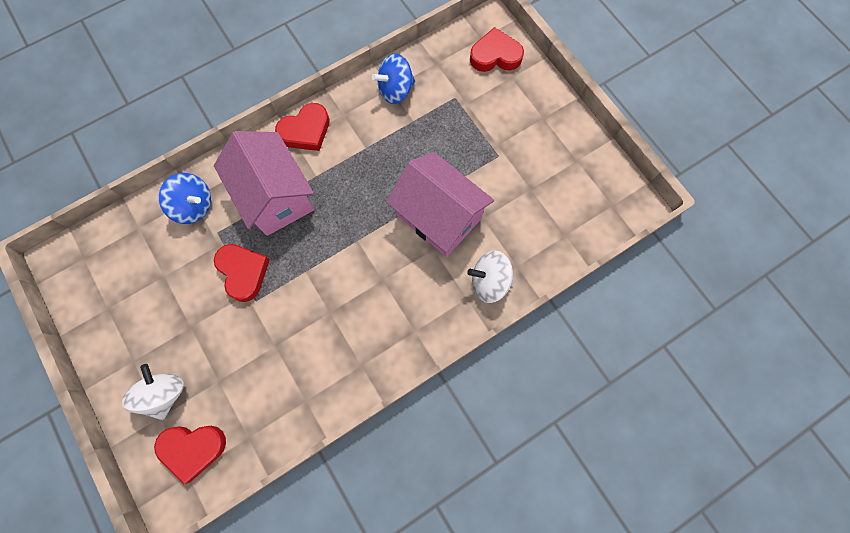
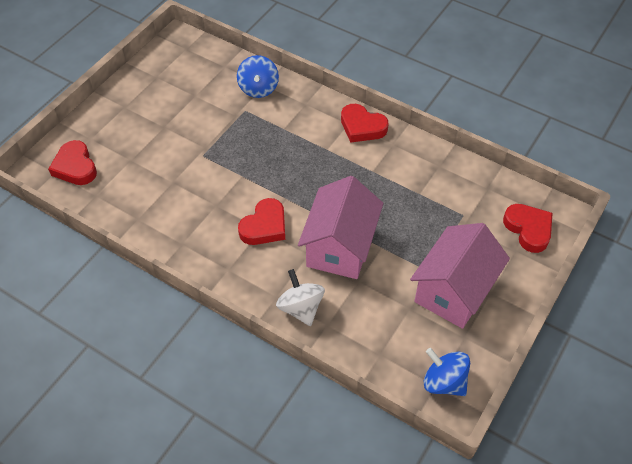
camera: 65 degrees right, 20 degrees down
white spinning top [122,364,184,420] -> none
pink house [214,131,314,236] -> pink house moved to [410,223,510,329]
red heart [214,244,270,302] -> red heart moved to [238,198,285,245]
blue spinning top [372,54,415,104] -> blue spinning top moved to [424,348,470,396]

